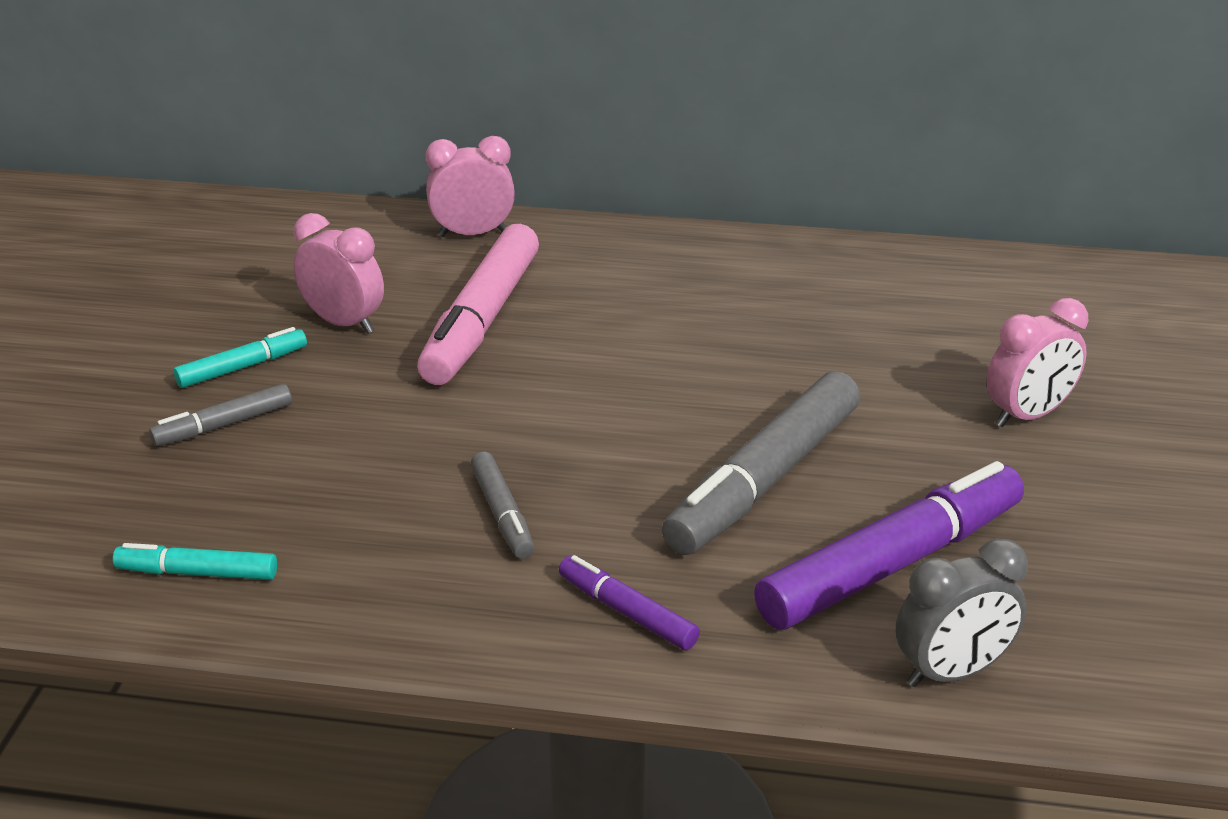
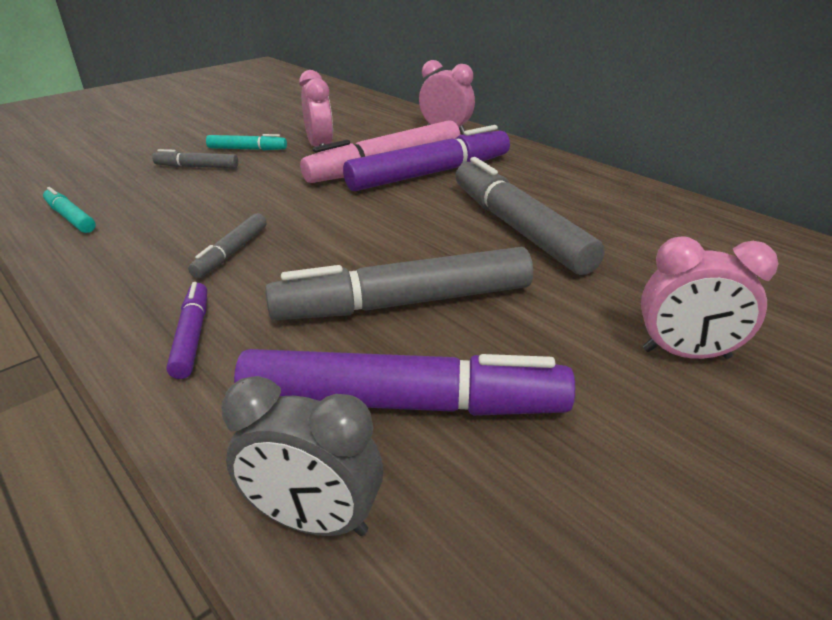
camera: 40 degrees right, 0 degrees up
none -> purple marker [343,125,510,191]
none -> grey marker [455,157,605,275]

